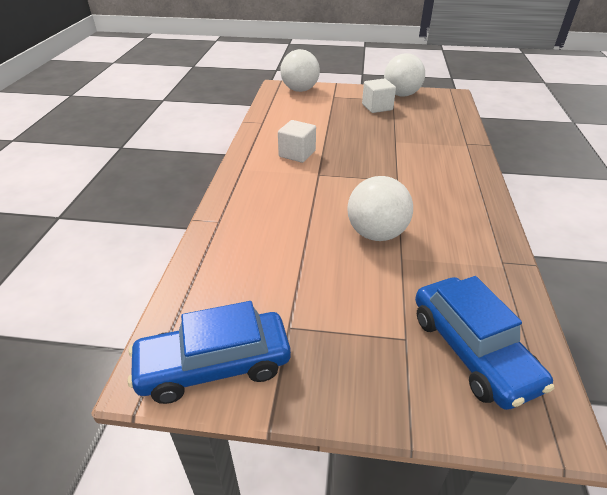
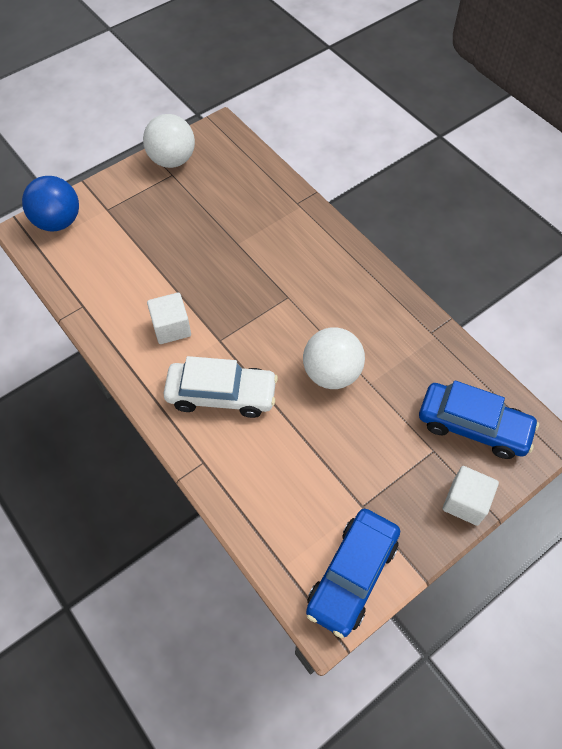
camera: 45 degrees left, 20 degrees up
white ball [280,49,320,92] -> blue ball [22,176,79,232]
white cube [362,79,396,113] -> white cube moved to [443,466,499,526]
none -> white car [163,356,278,418]

